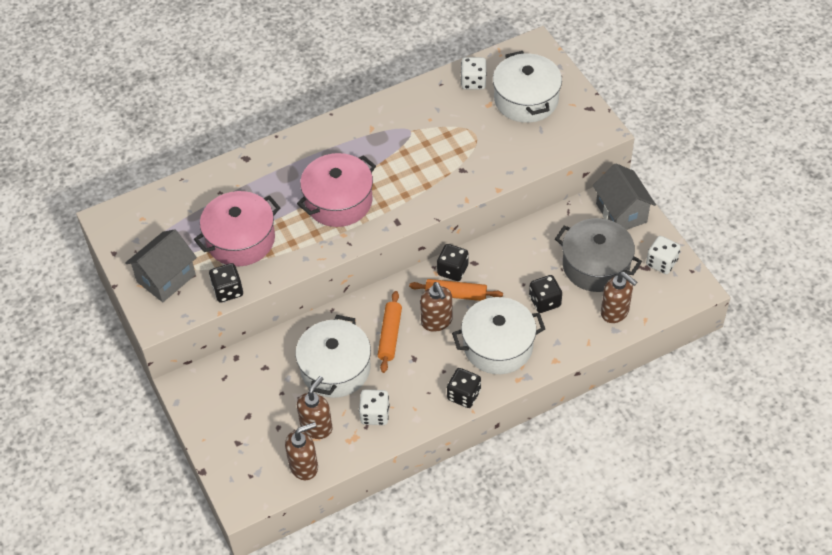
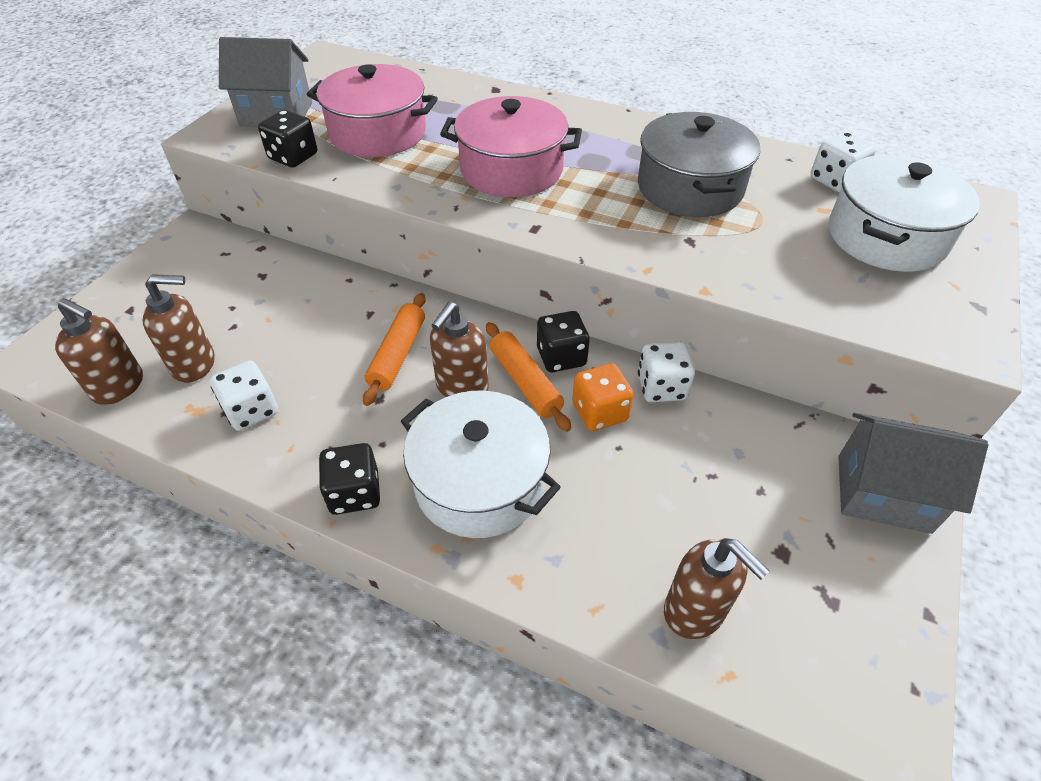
camera: 50 degrees right, 5 degrees down
white pot [296,315,371,398] -> none
orange rolling pin [378,291,402,373] -> orange rolling pin turned 45 degrees counterclockwise [363,293,426,406]
black dice [529,275,562,313] -> none
grey pot [555,218,642,292] -> grey pot moved to [638,112,760,217]
grey house [593,163,656,230] -> grey house turned 75 degrees clockwise [838,413,988,534]
brown soap dispenser [601,272,637,323] -> brown soap dispenser turned 45 degrees counterclockwise [664,538,770,639]
white dice [646,236,681,274] -> white dice moved to [638,342,695,402]
none -> orange dice [572,363,634,431]

